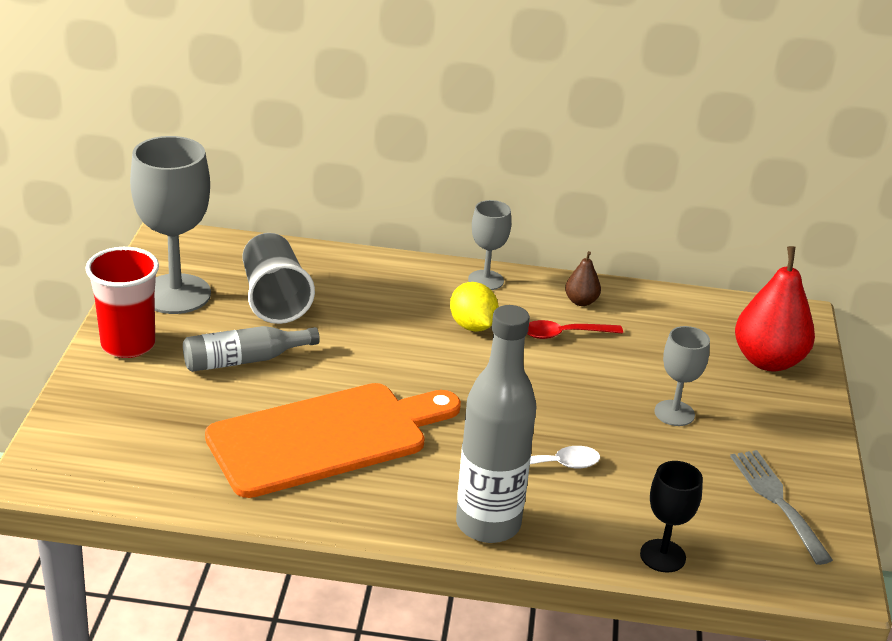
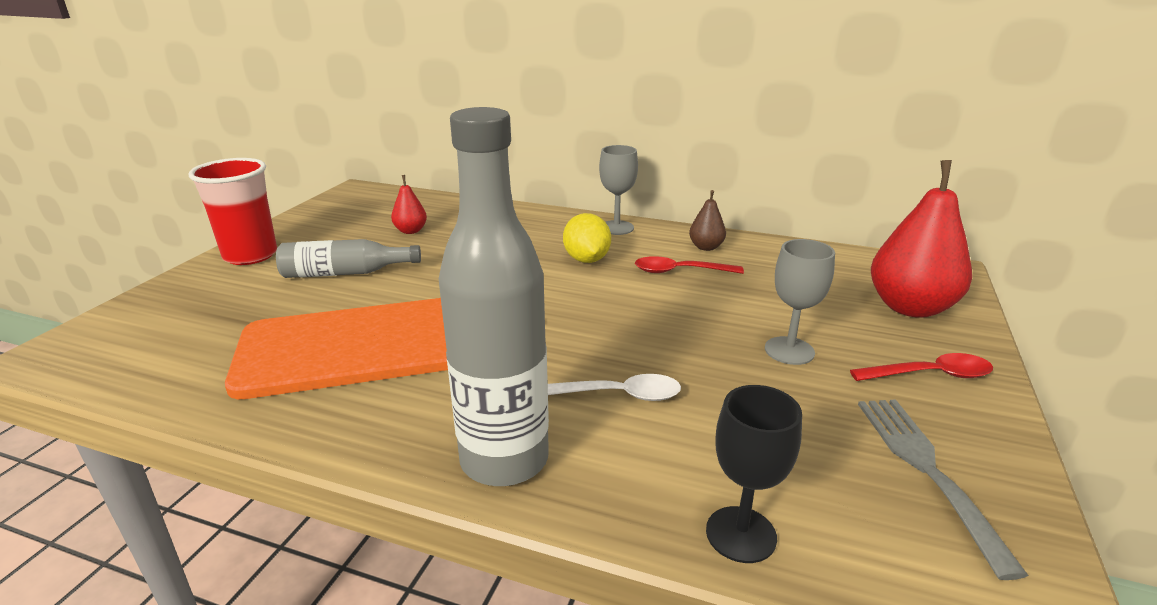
camera: 15 degrees right, 5 degrees down
grey goblet [130,136,211,314] -> none
grey cup [242,233,315,324] -> red pear [391,175,427,234]
none -> red spoon [850,353,993,381]

